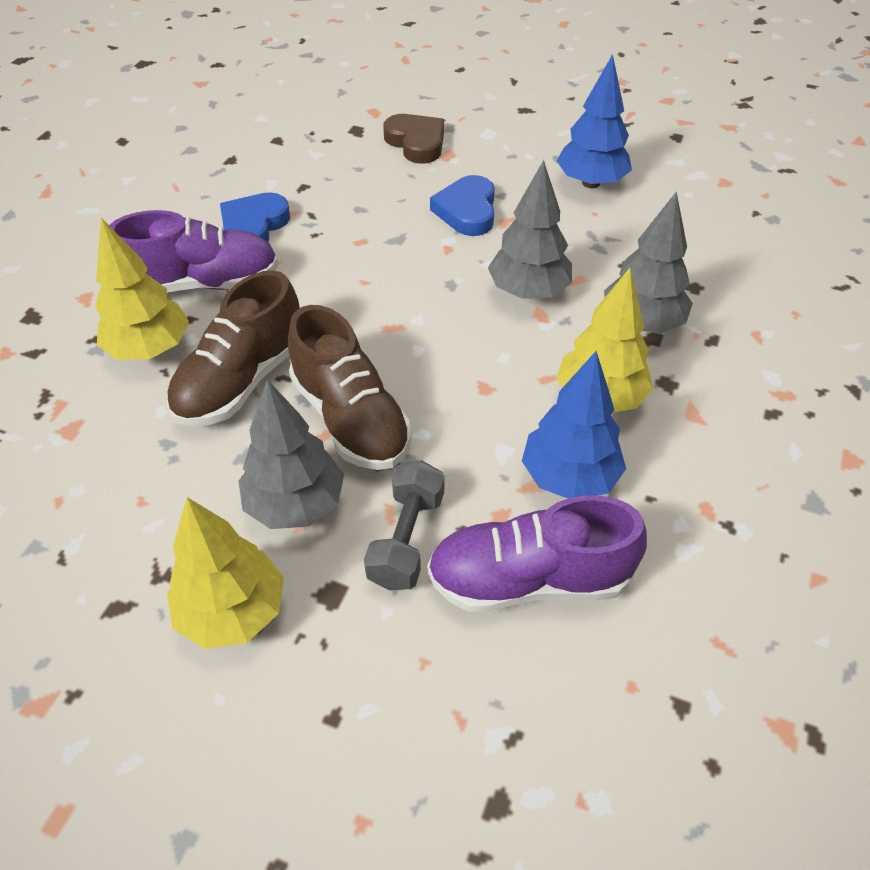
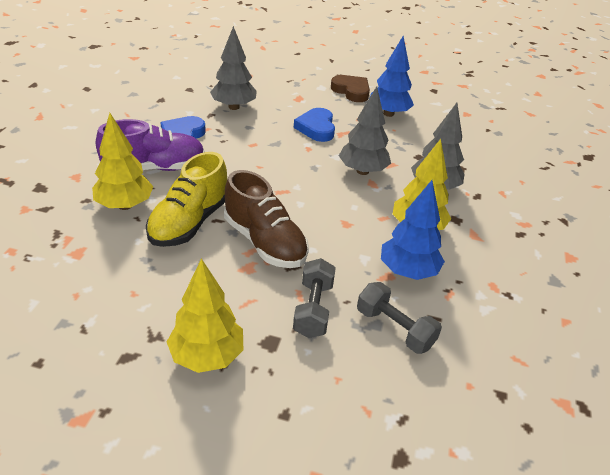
camera: 10 degrees left, 10 degrees down
brown shoe [167,270,300,426] -> yellow shoe [146,152,227,247]
grey tree [238,380,344,529] -> grey tree moved to [210,26,257,110]
brown heart [383,114,444,164] -> brown heart moved to [331,75,370,102]
purple shoe [427,495,647,612] -> grey dumbbell [357,282,442,354]

